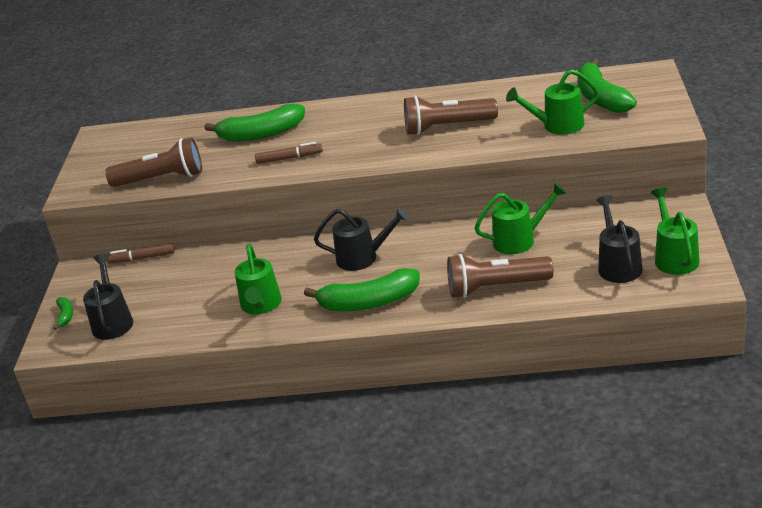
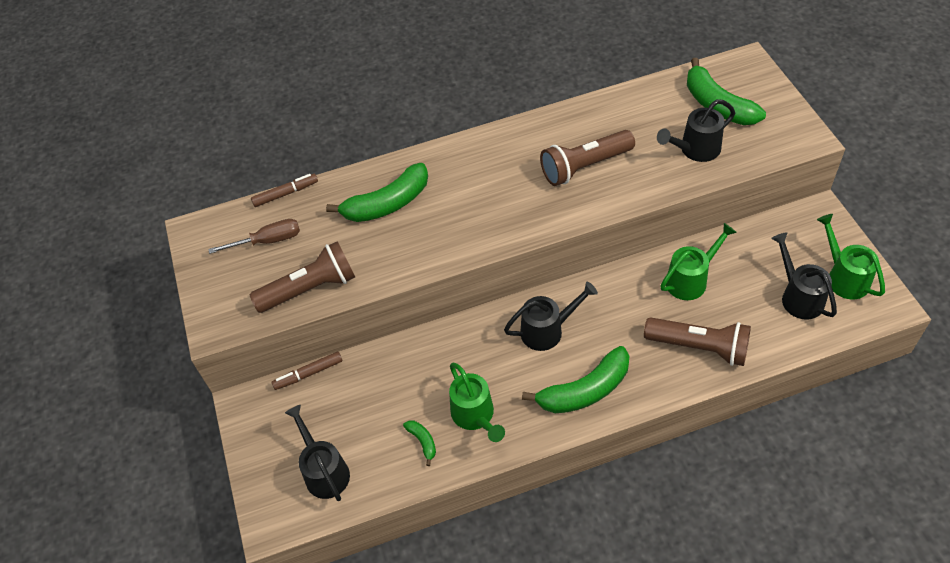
camera: 20 degrees left, 20 degrees up
green banana [53,297,73,330] -> green banana moved to [403,420,436,466]
brown marker [255,142,323,164] -> brown marker moved to [251,174,318,207]
brown flashlight [447,254,553,298] -> brown flashlight turned 135 degrees counterclockwise [644,317,751,366]
green watering can [506,69,599,135] -> black watering can [657,99,735,162]
none -> brown screwdriver [208,219,300,254]

